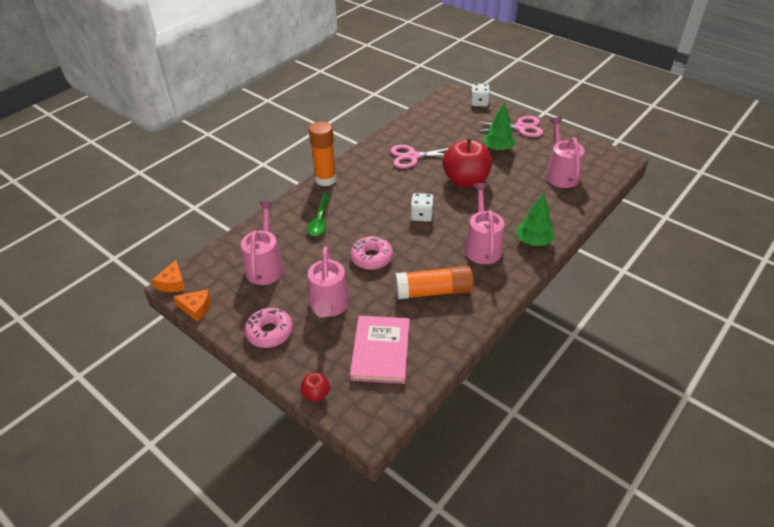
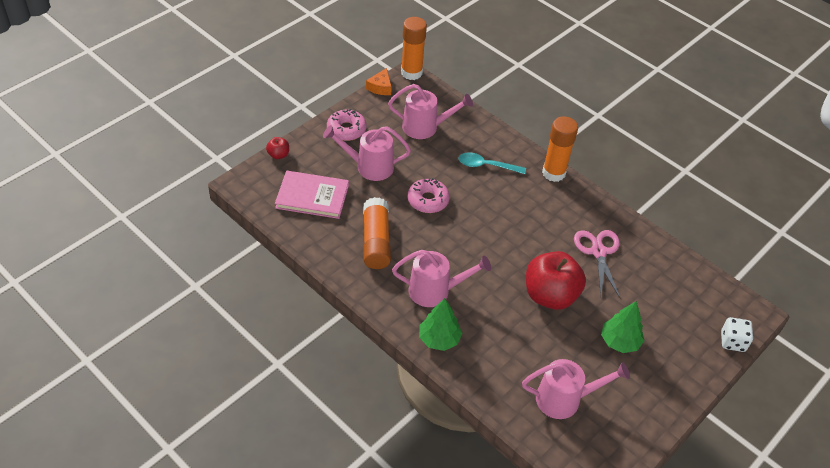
camera: 90 degrees right, 5 degrees up
orange cheese [152,260,186,292] -> orange glue stick [401,17,427,80]
green spoon [307,194,330,236] -> turquoise spoon [458,152,526,174]
white dice [410,193,434,222] -> none
pink scissors [475,116,543,137] -> none

